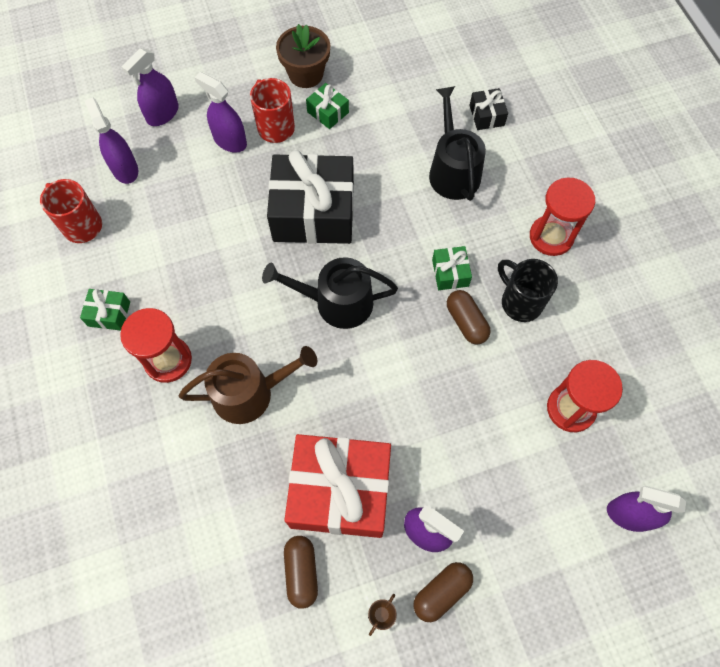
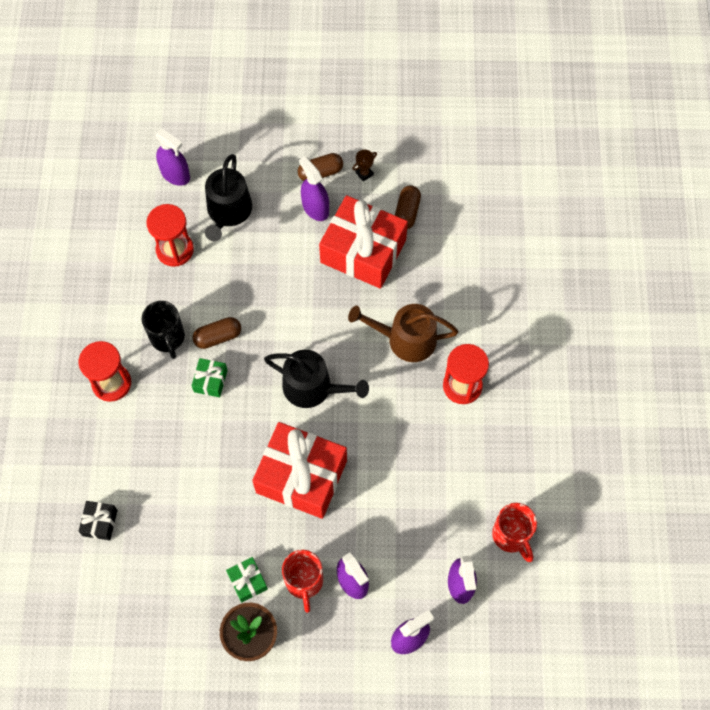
camera: 160 degrees left, 0 degrees up
green gift [80,289,130,331] -> none
black gift [267,150,354,244] -> red gift [252,422,347,519]
black watering can [429,86,486,201] -> black watering can moved to [205,154,252,241]
brown capsule [447,290,490,345] -> brown capsule turned 75 degrees clockwise [193,317,241,349]

